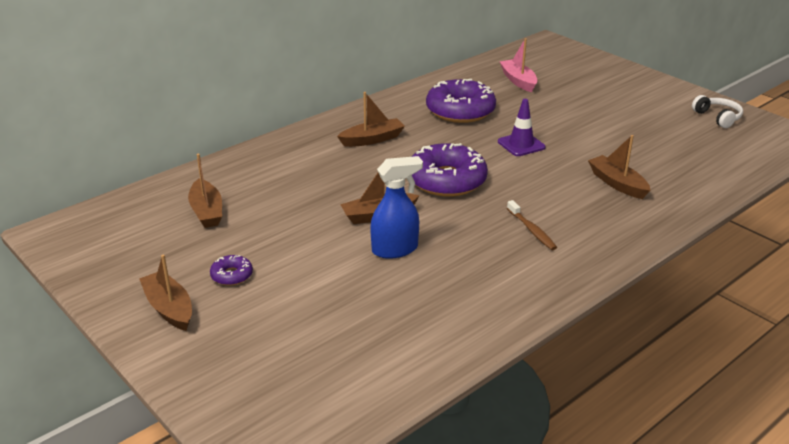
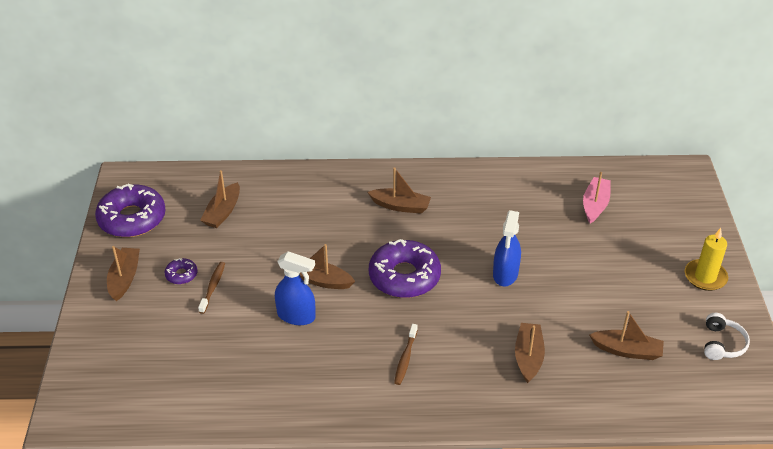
camera: 40 degrees right, 10 degrees up
purple donut [426,79,496,123] -> purple donut moved to [95,184,166,237]
purple traffic cone [498,99,546,156] -> blue spray bottle [493,210,521,286]
none -> brown toothbrush [198,262,225,314]
none -> brown boat [589,311,664,360]
none -> yellow candle [685,228,728,291]

